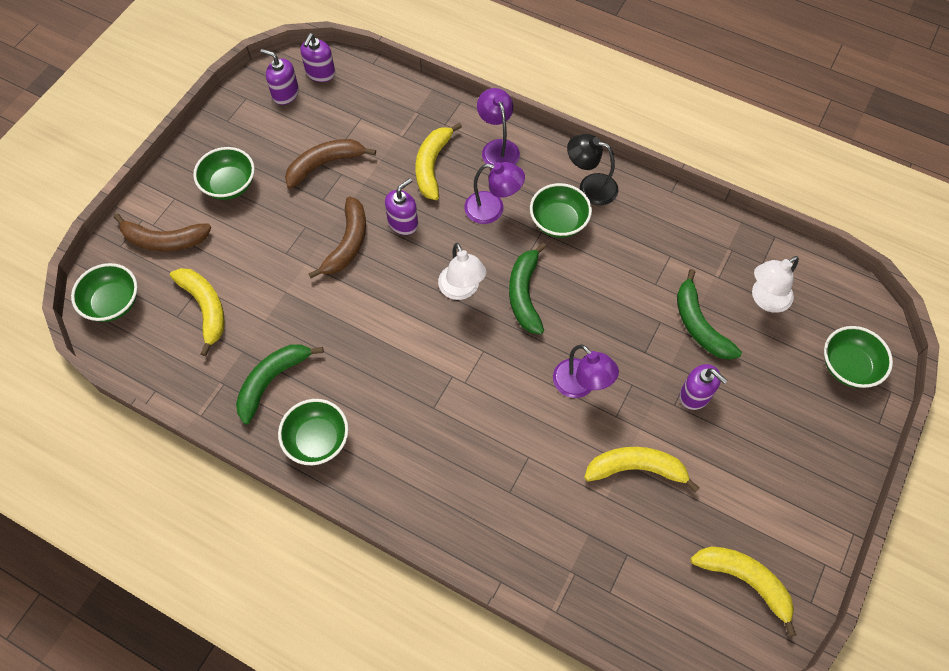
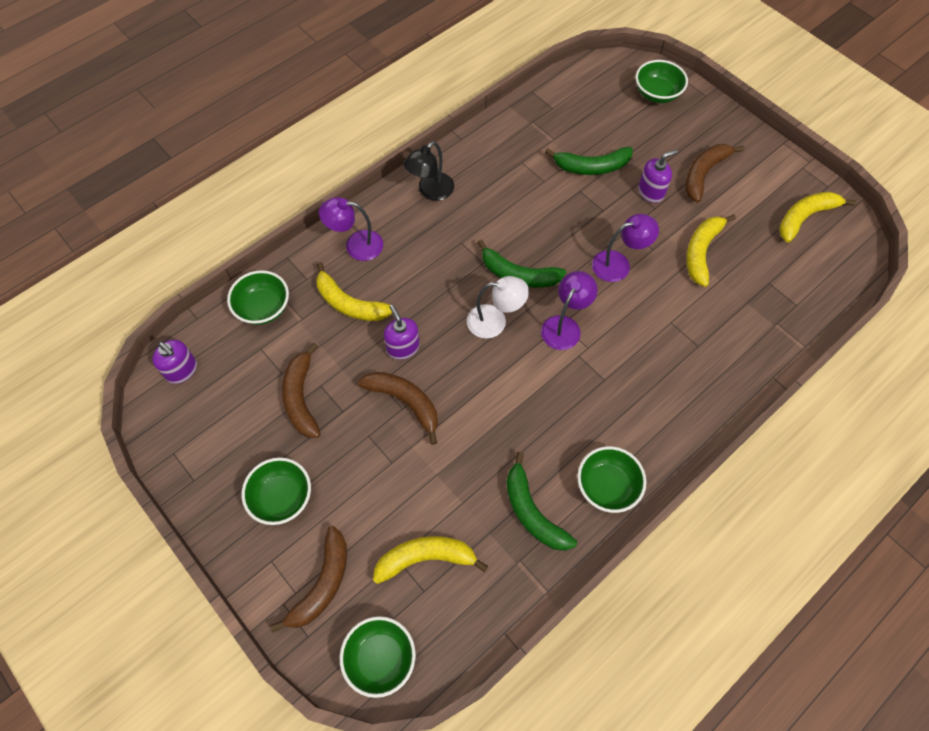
camera: 70 degrees left, 0 degrees up
purple soap dispenser [260,49,299,105] -> none
purple lamp [464,162,525,224] -> purple lamp moved to [541,271,598,350]
green bowl [530,183,592,238] -> green bowl moved to [227,270,289,325]
white lamp [752,256,799,313] -> none
none -> brown banana [685,144,744,203]

